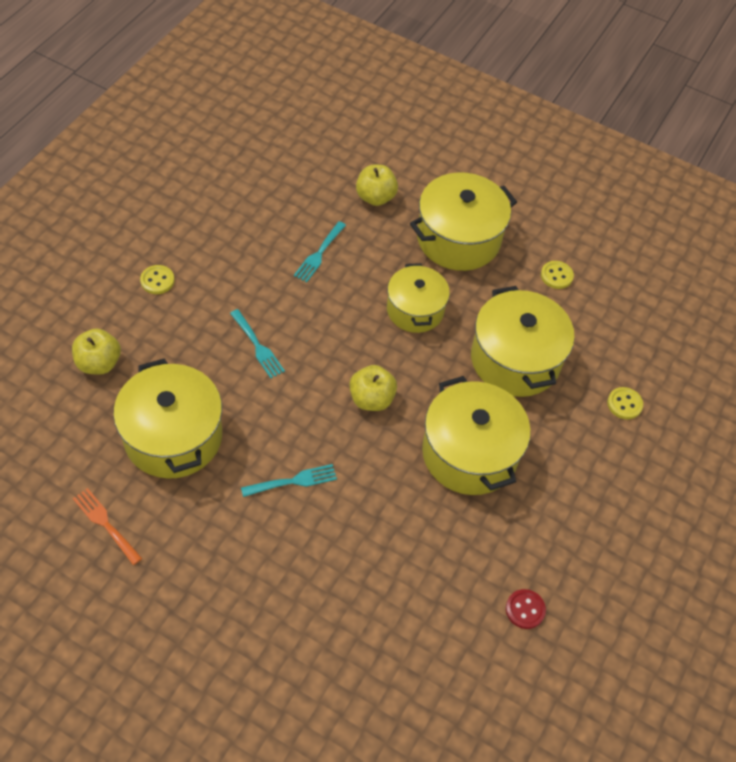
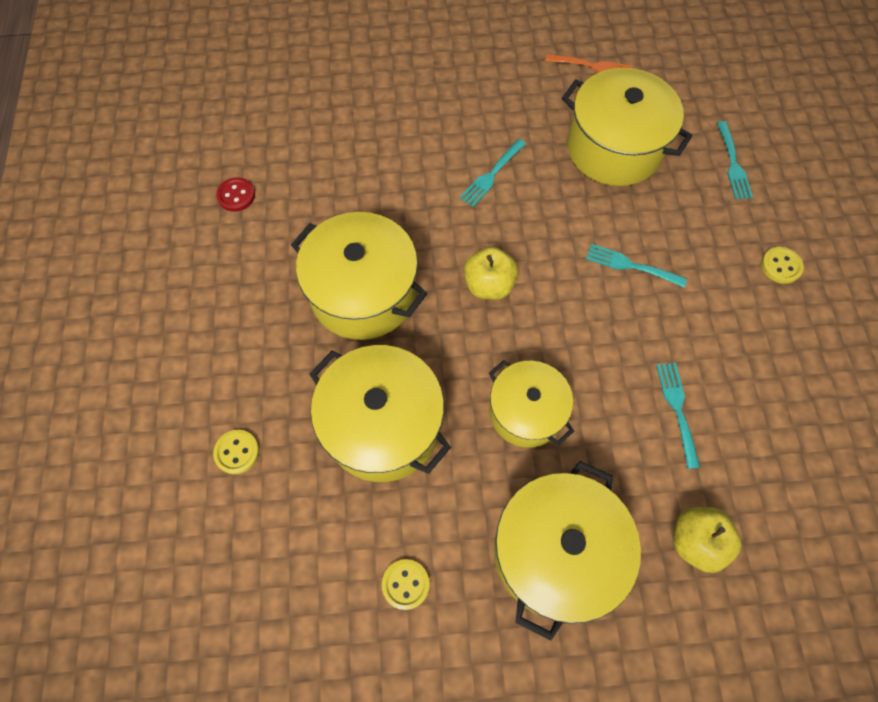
camera: 150 degrees right, 10 degrees up
yellow apple [72,328,121,375] -> turquoise fork [717,121,753,199]

